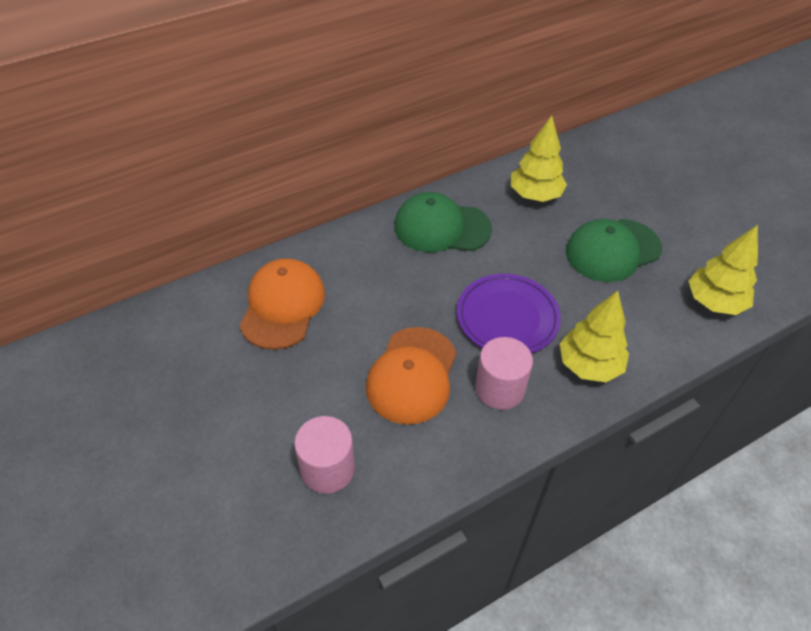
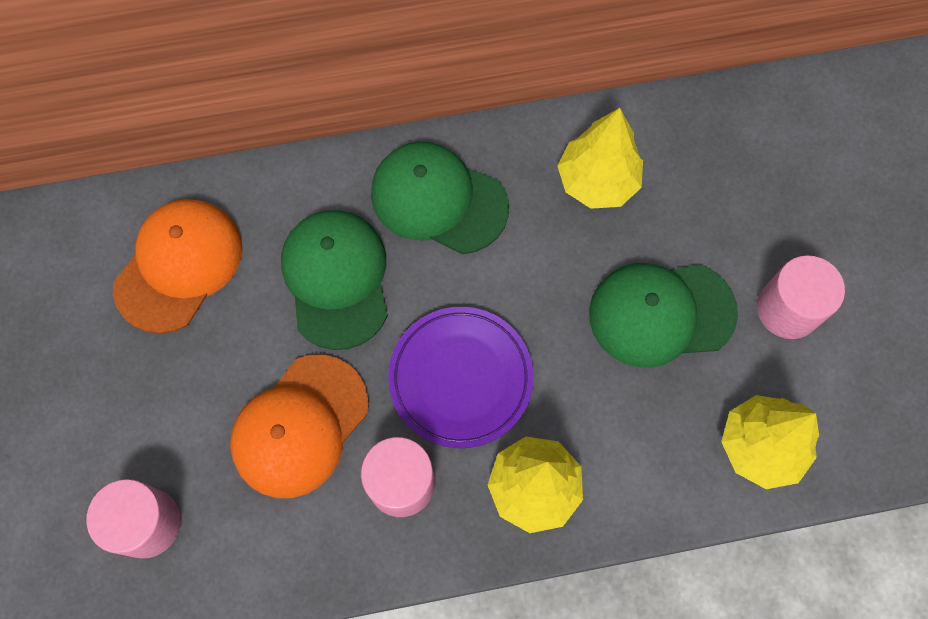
camera: 20 degrees right, 20 degrees up
none -> green cap [281,210,388,350]
none -> pink cylinder [757,255,845,339]

